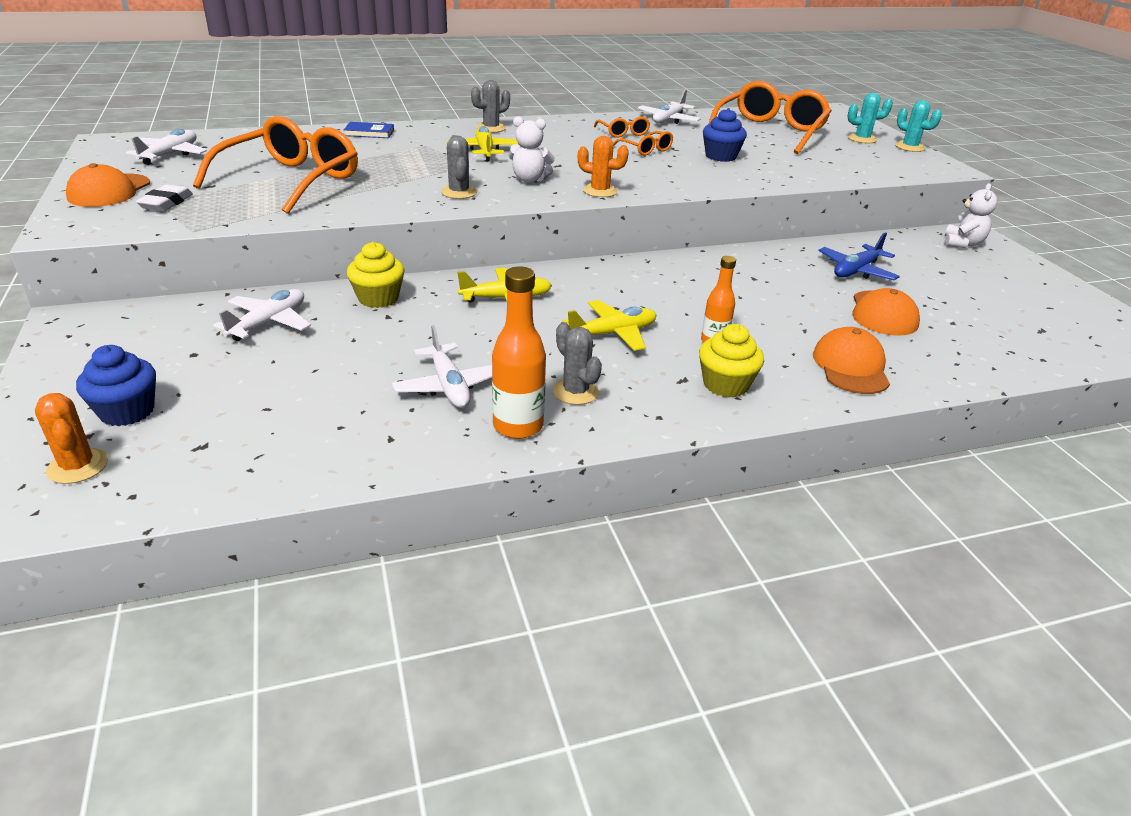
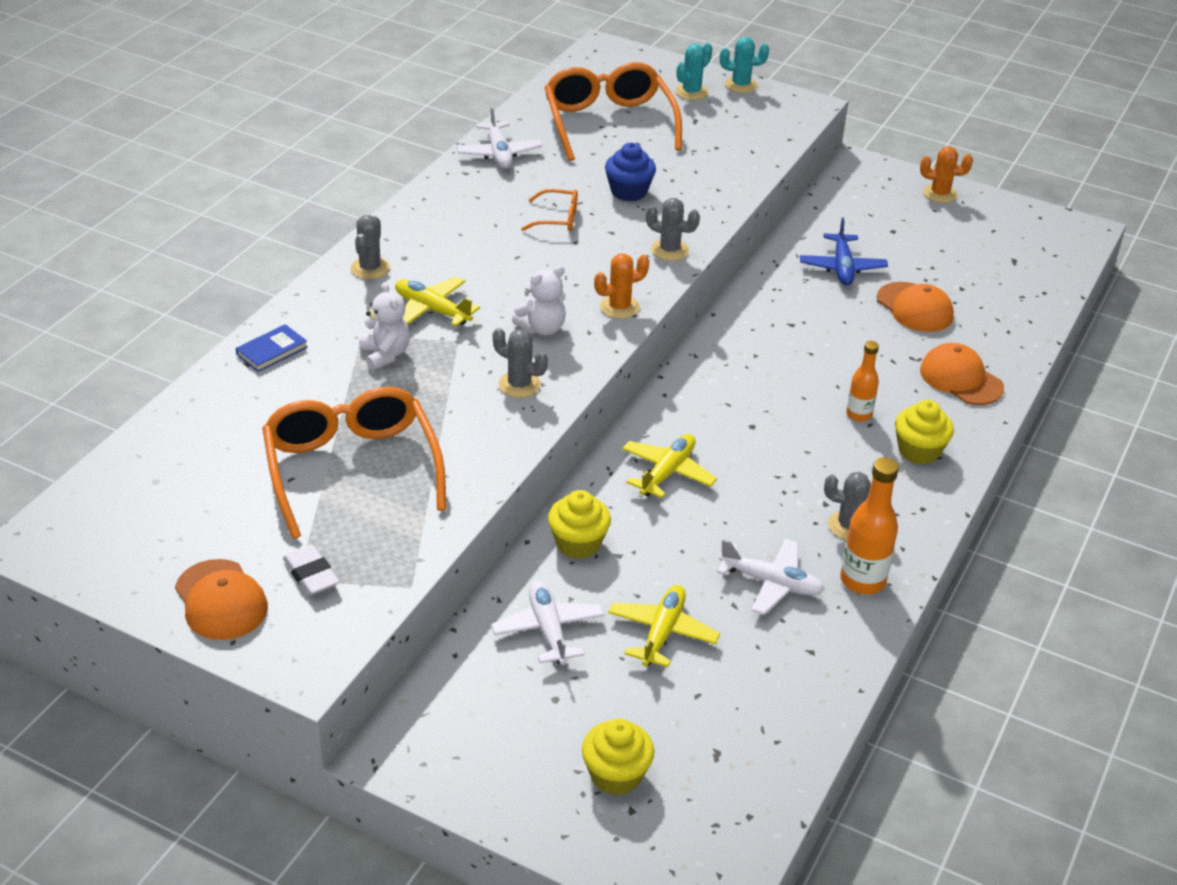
camera: 45 degrees left, 5 degrees up
orange cactus [35,393,108,484] -> orange cactus moved to [920,146,973,203]
blue cupcake [76,345,156,426] -> yellow cupcake [582,719,654,795]
white plane [126,129,207,165] -> none
yellow plane [563,300,656,351] -> yellow plane moved to [608,585,720,667]
orange glasses [594,117,650,138] -> none
white teddy bear [944,183,998,248] -> white teddy bear moved to [359,282,410,370]
none -> grey cactus [646,198,700,261]

